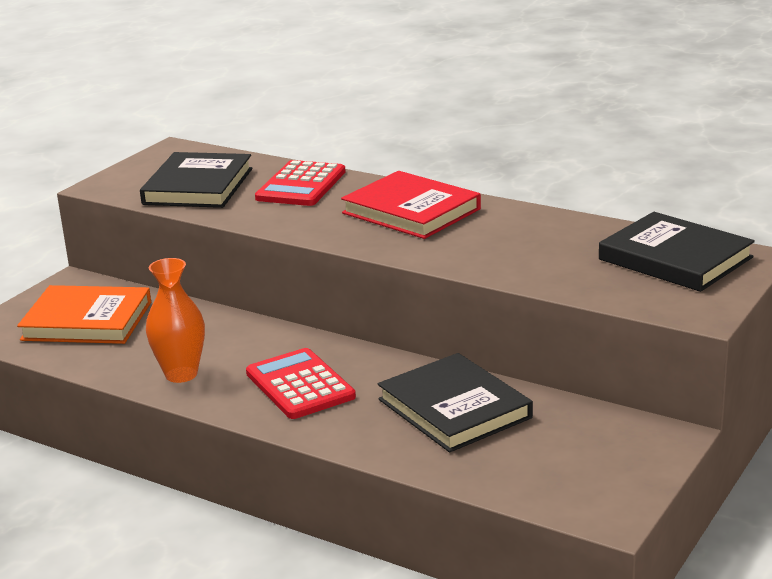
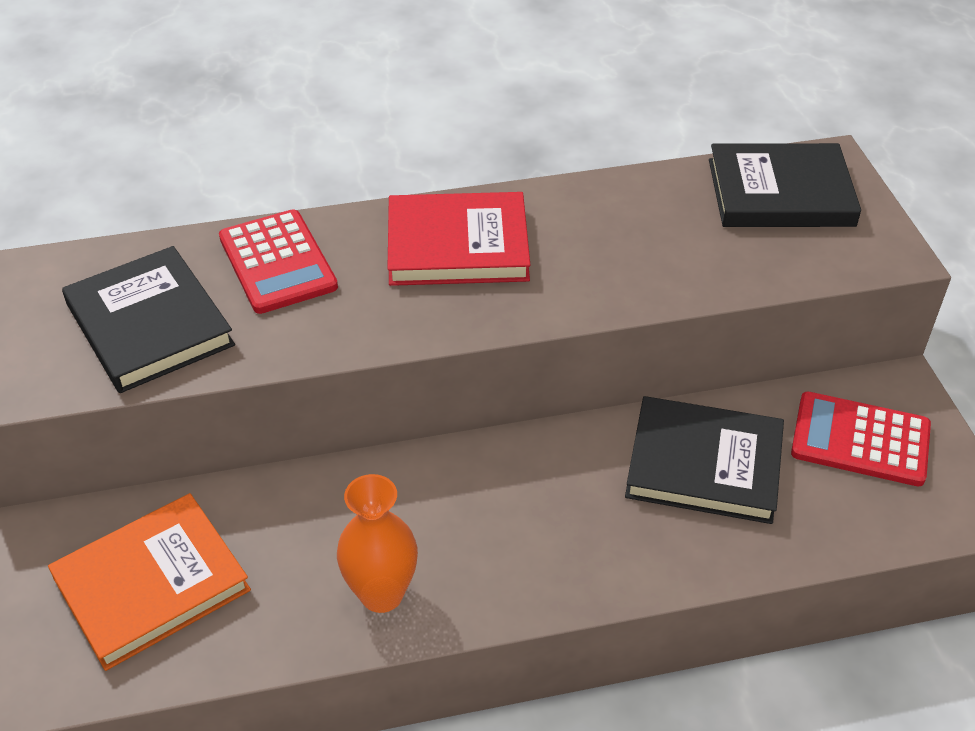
camera: 45 degrees left, 20 degrees up
red calculator [246,348,356,419] -> red calculator moved to [791,392,931,486]

